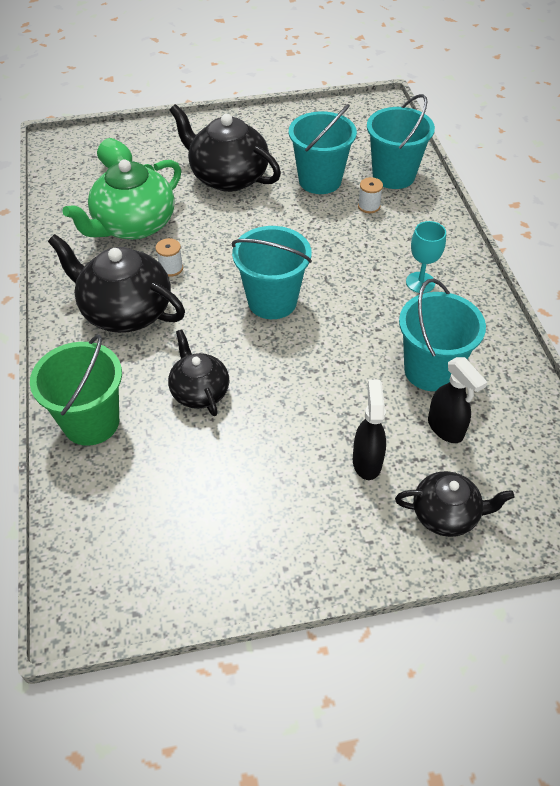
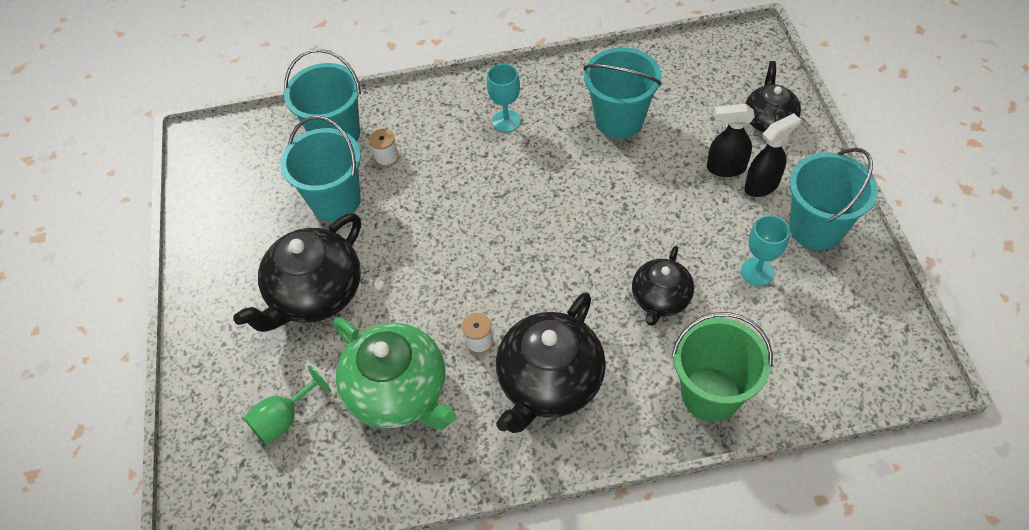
camera: 85 degrees left, 5 degrees up
black teapot [168,329,229,416] -> black teapot turned 45 degrees counterclockwise [632,246,694,326]
turquoise bucket [231,226,312,319] -> turquoise bucket moved to [789,148,878,250]
black spray bottle [428,357,487,443] -> black spray bottle moved to [744,113,801,197]
none -> turquoise goblet [741,215,790,286]

